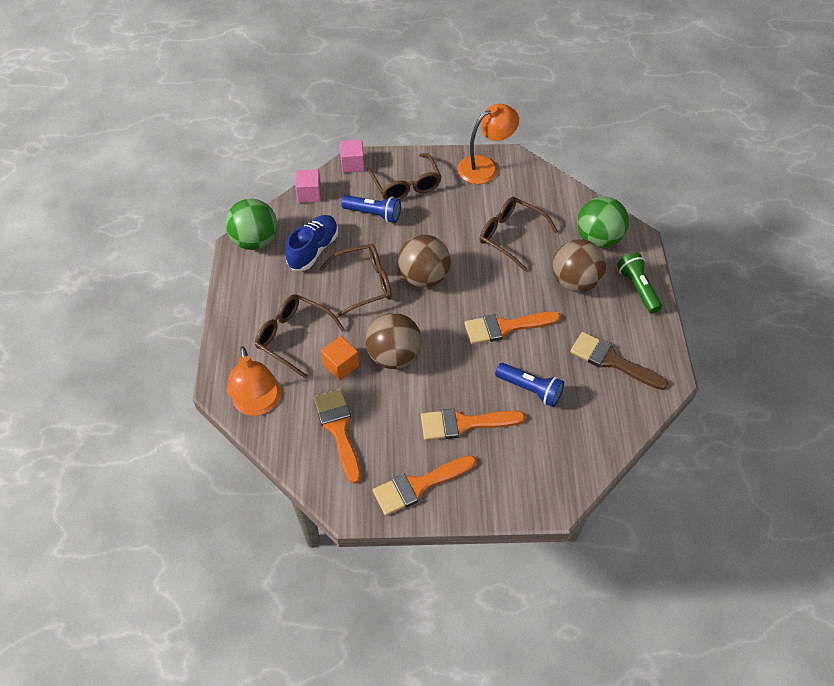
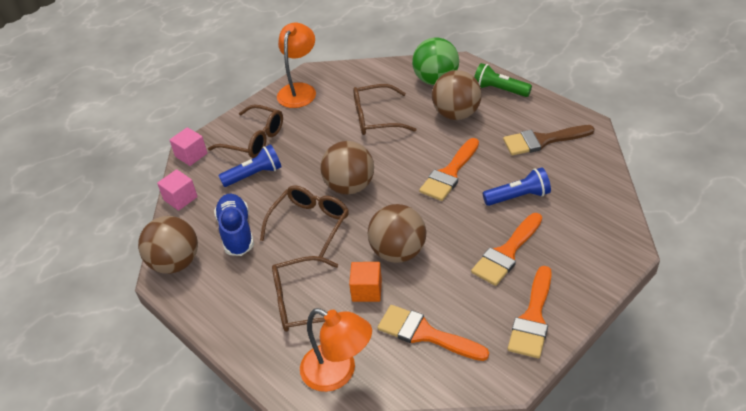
camera: 40 degrees left, 10 degrees down
green ball [225,199,277,250] -> brown ball [138,216,198,274]

